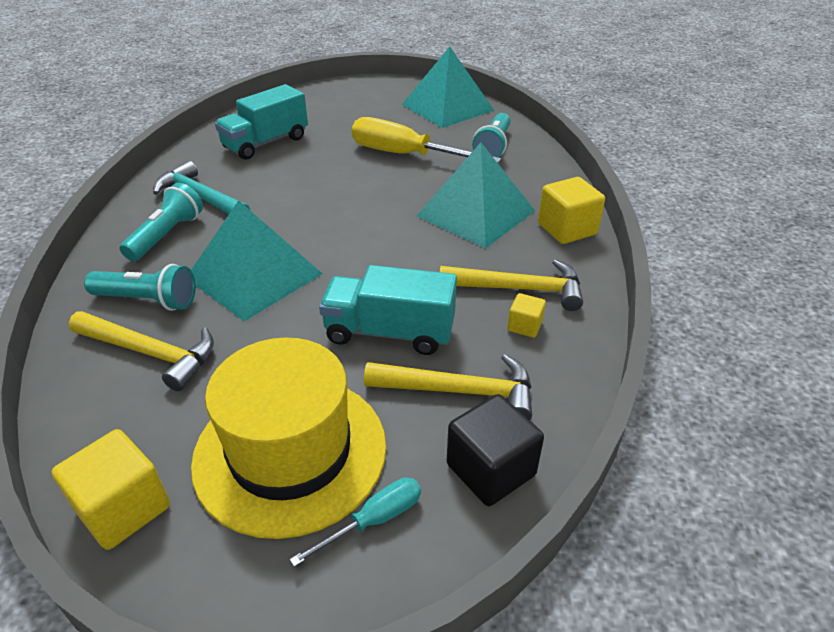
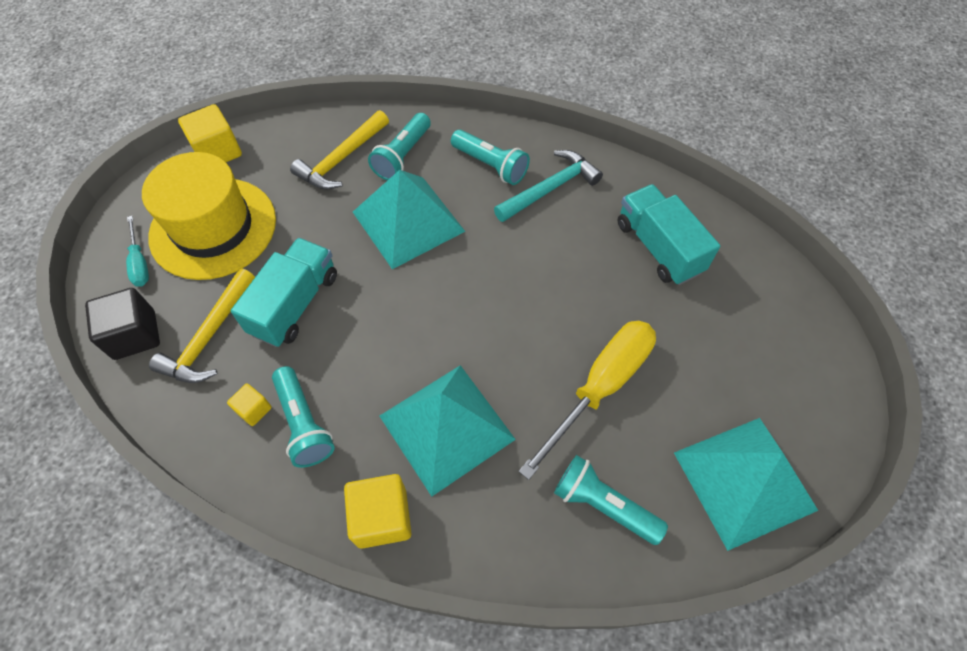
camera: 105 degrees right, 20 degrees up
yellow hammer [440,260,583,311] -> turquoise flashlight [272,366,335,468]

